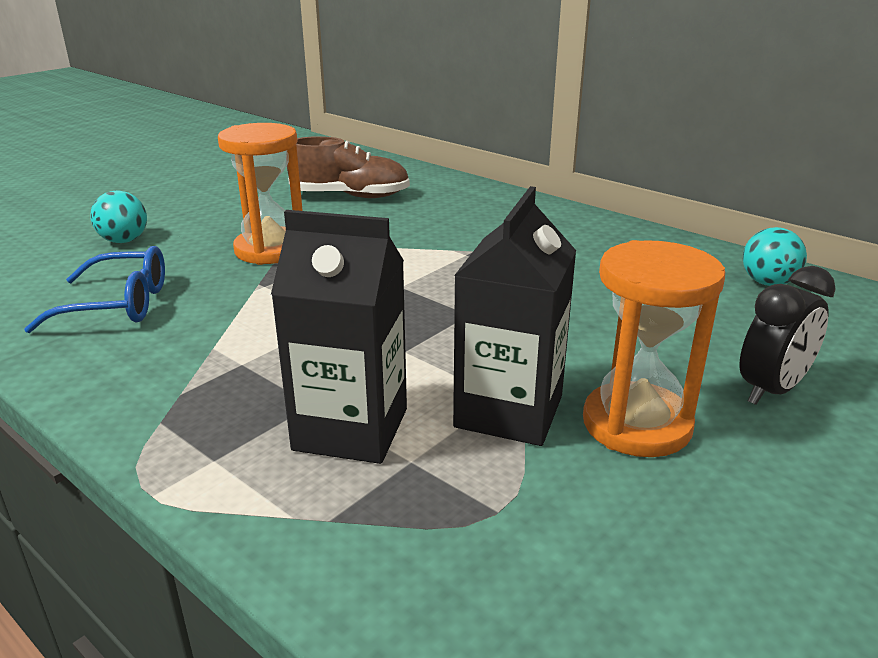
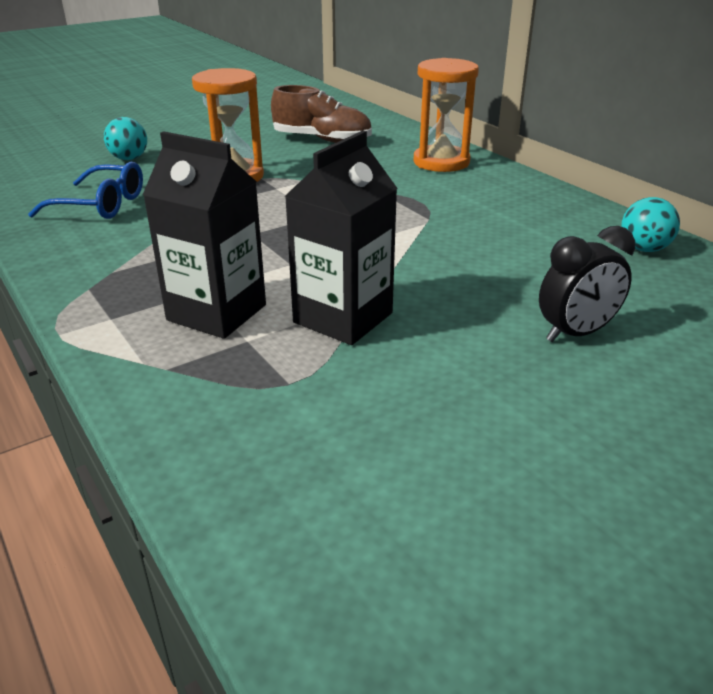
camera: 15 degrees right, 5 degrees up
orange hourglass [583,240,725,457] -> orange hourglass moved to [413,58,479,172]

